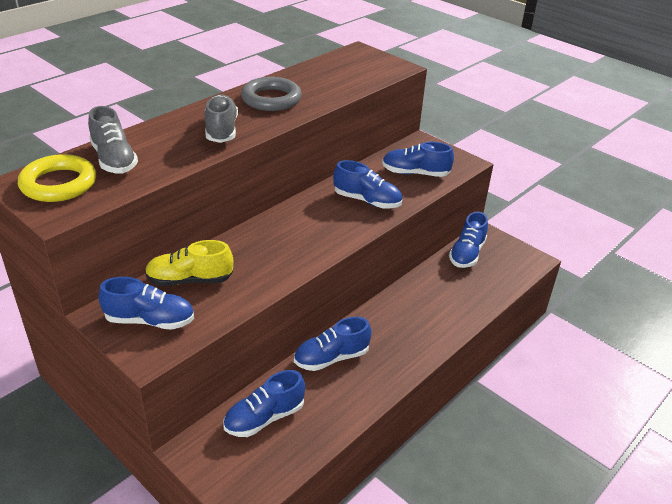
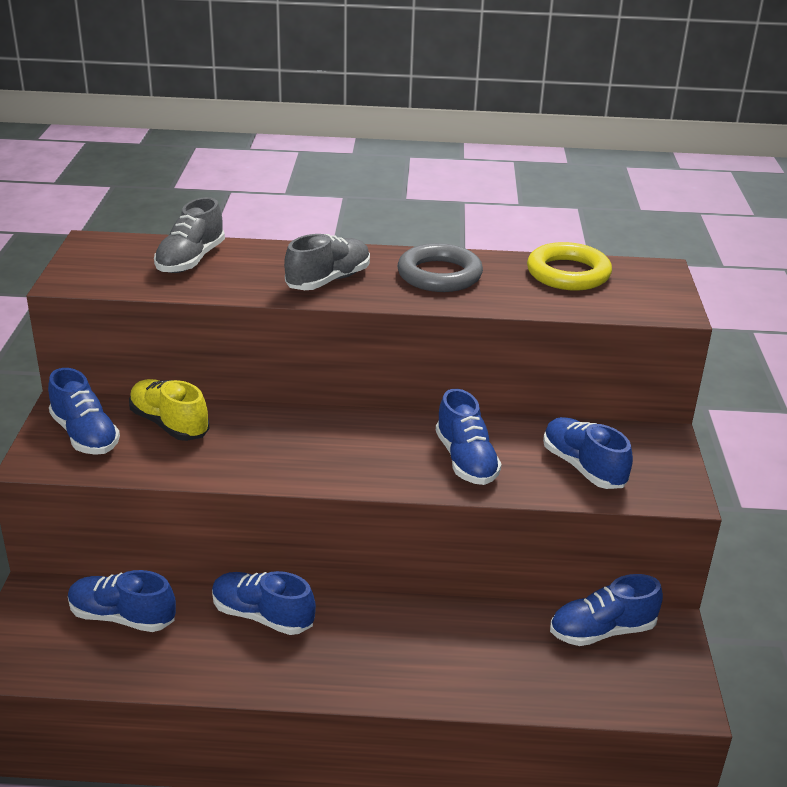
camera: 50 degrees right, 5 degrees down
yellow ring [18,154,96,202] -> yellow ring moved to [527,242,612,290]

